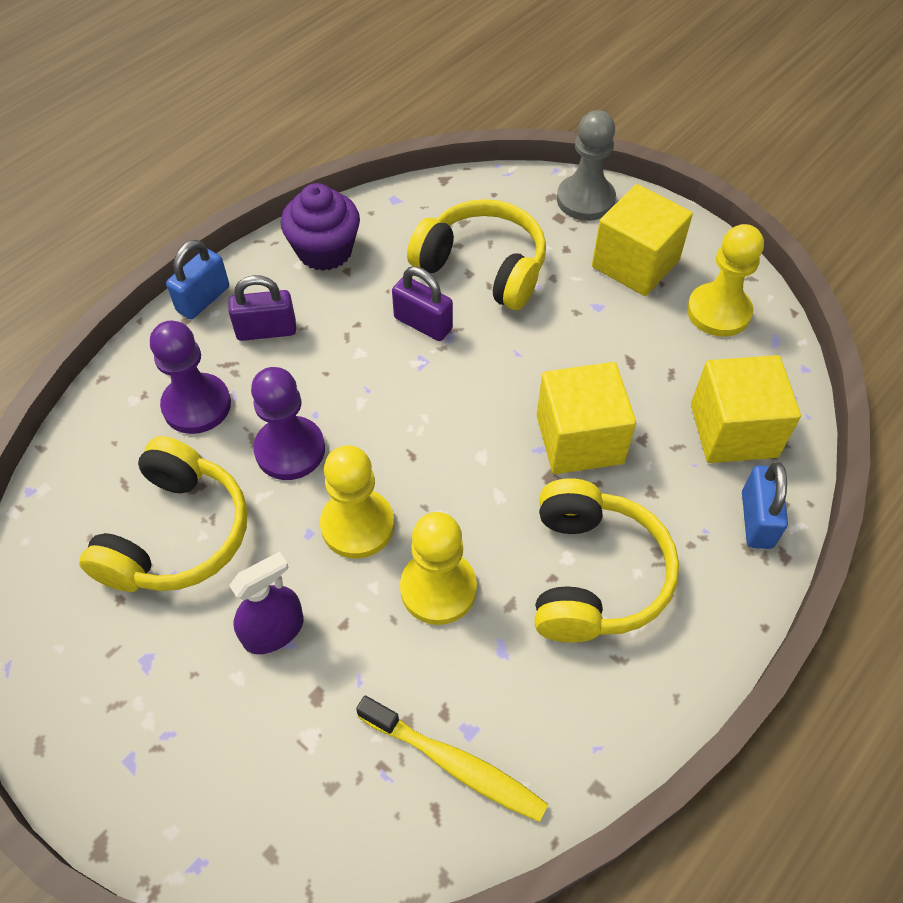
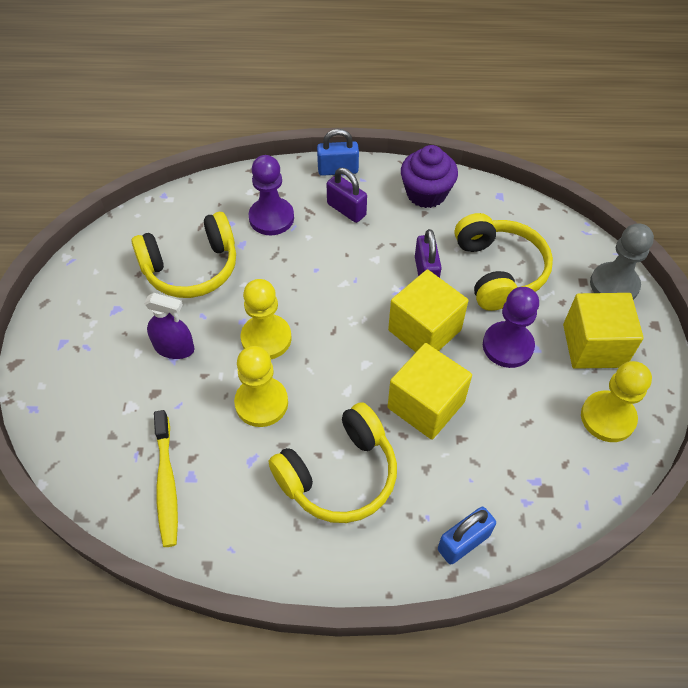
camera: 50 degrees right, 0 degrees up
purple pawn [251,367,325,480] -> purple pawn moved to [483,287,539,368]
yellow cube [691,355,801,463] -> yellow cube moved to [388,269,468,352]

